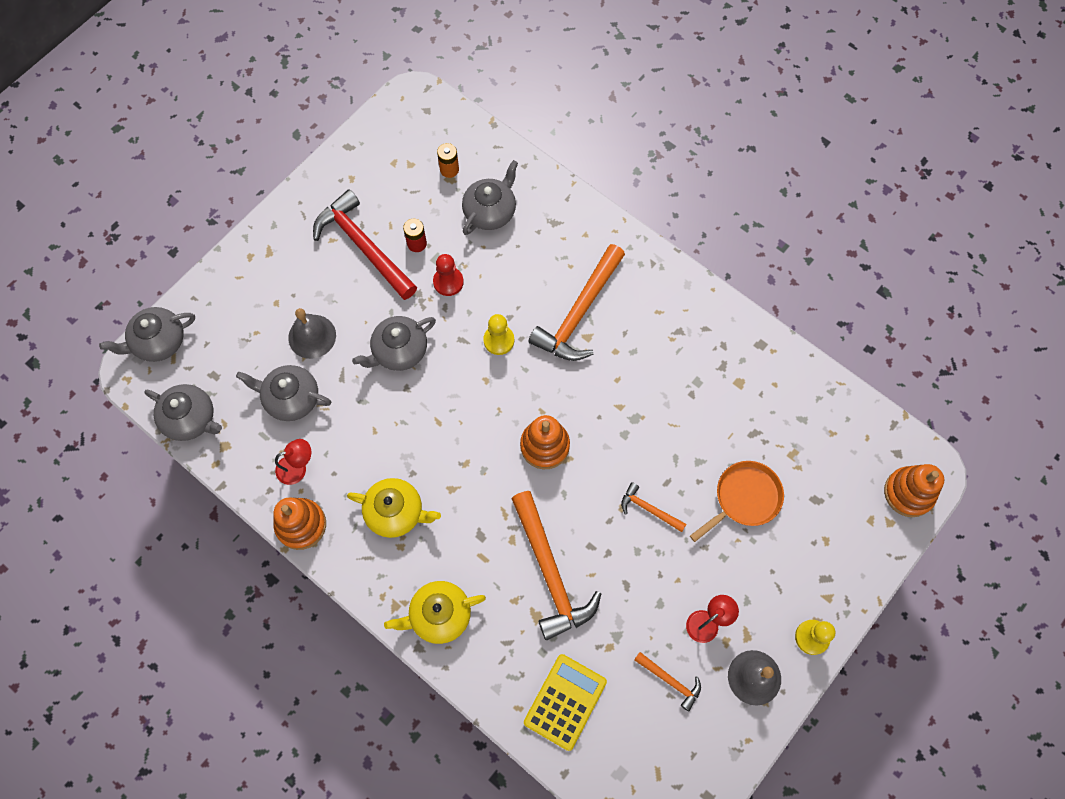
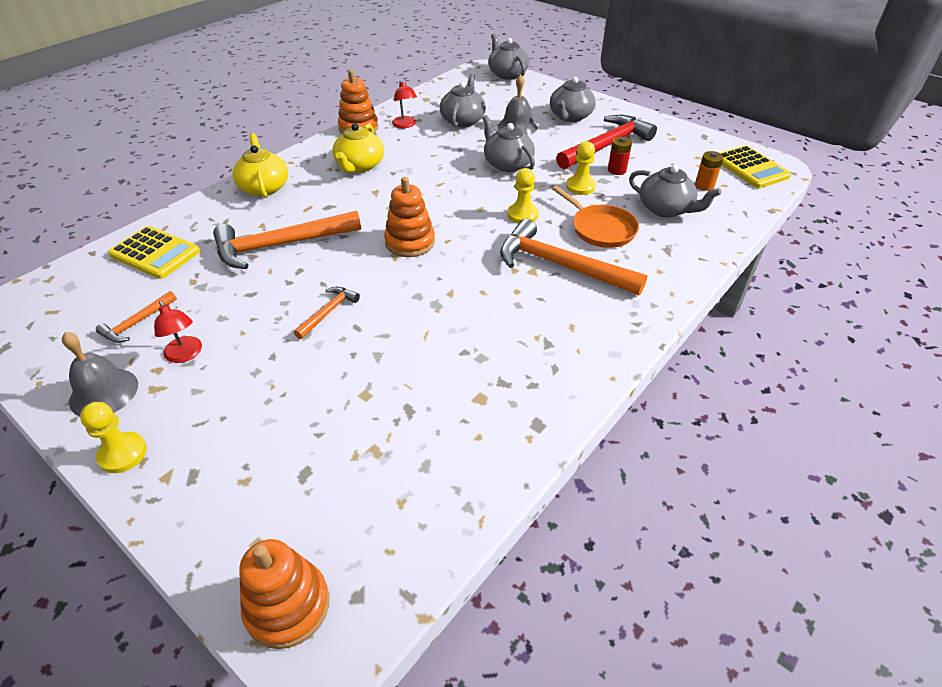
camera: 90 degrees right, 25 degrees down
grey teapot [144,384,222,441] -> grey teapot moved to [550,77,596,122]
red pawn [433,254,464,296] -> yellow pawn [566,141,596,195]
orange pan [690,461,784,542] -> orange pan moved to [552,185,639,248]
none -> yellow calculator [720,145,791,188]

